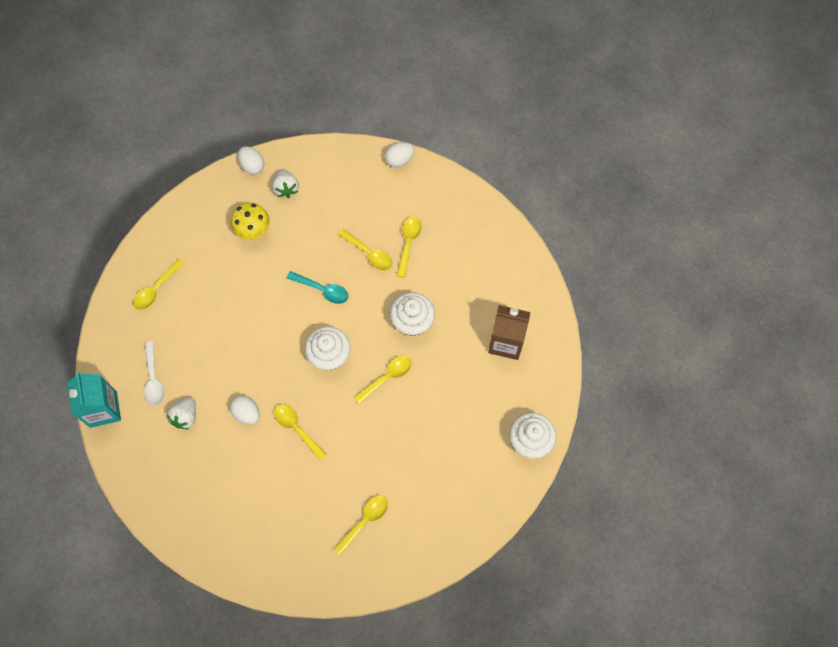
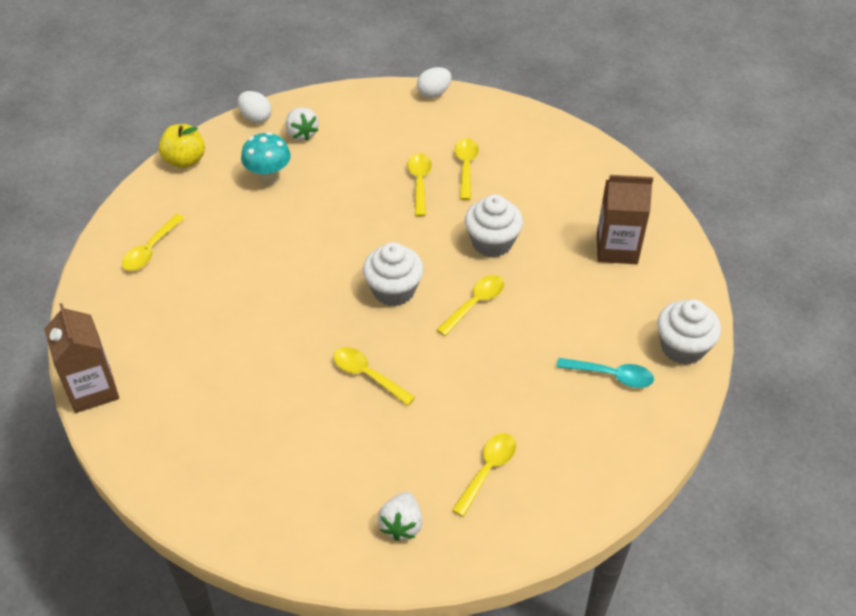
camera: 10 degrees left, 20 degrees down
turquoise carton [67,372,121,428] -> brown carton [44,303,119,413]
white spoon [144,341,165,406] -> none
white strawberry [167,397,196,430] -> white strawberry moved to [378,492,423,541]
white egg [230,395,260,424] -> none
yellow mushroom [231,202,270,240] -> turquoise mushroom [241,132,291,186]
turquoise spoon [287,271,349,304] -> turquoise spoon moved to [556,358,654,388]
yellow spoon [338,228,392,270] -> yellow spoon turned 120 degrees counterclockwise [408,153,432,217]
none -> yellow apple [158,124,205,168]

